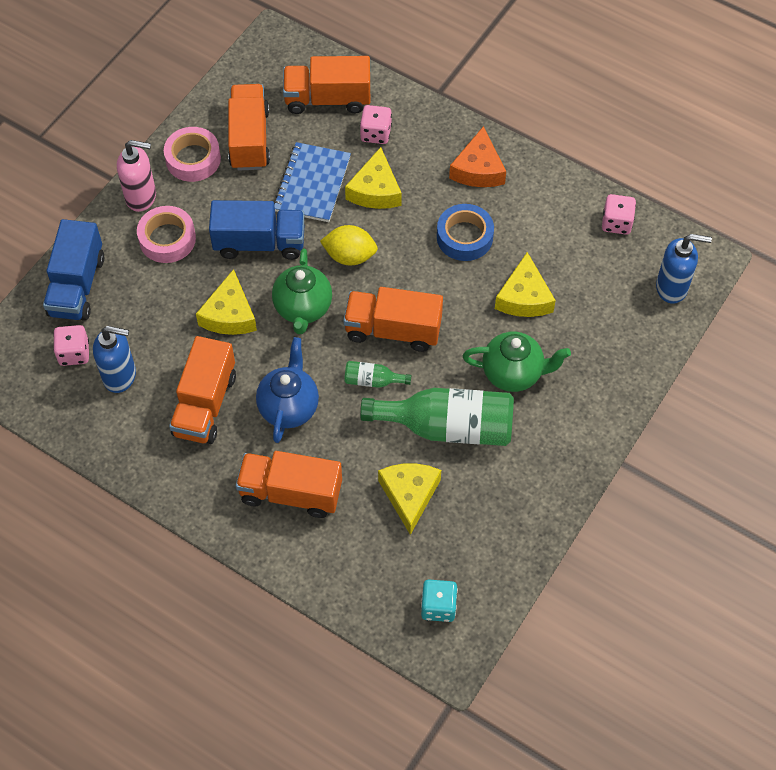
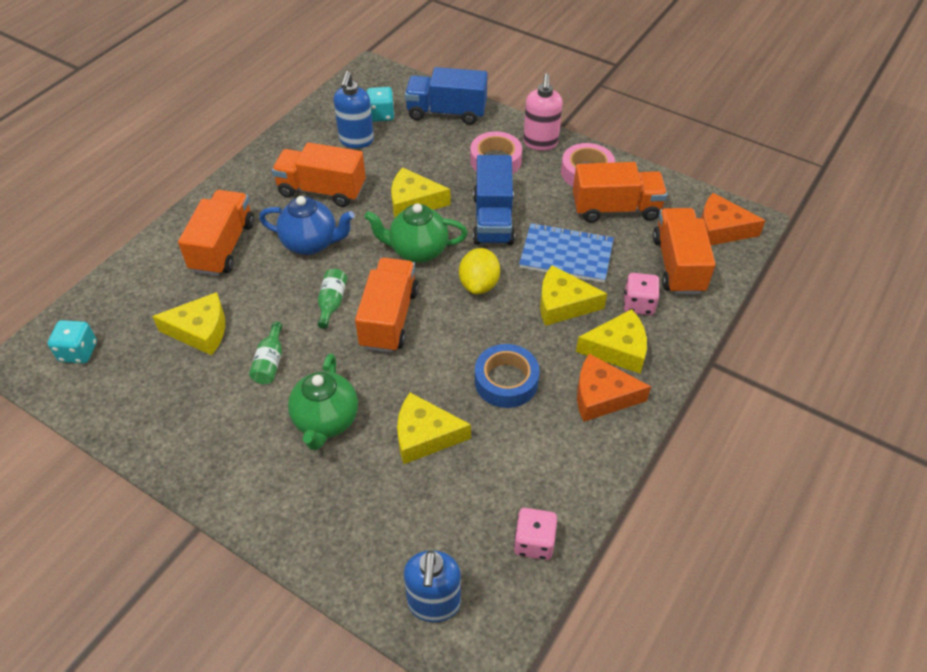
camera: 90 degrees right, 10 degrees down
pink dice [53,325,89,366] -> turquoise dice [367,87,394,122]
green bottle [360,388,514,446] -> green bottle [249,321,282,384], size x0.45
none -> yellow cheese [576,309,647,374]
none -> orange cheese [701,193,766,245]

